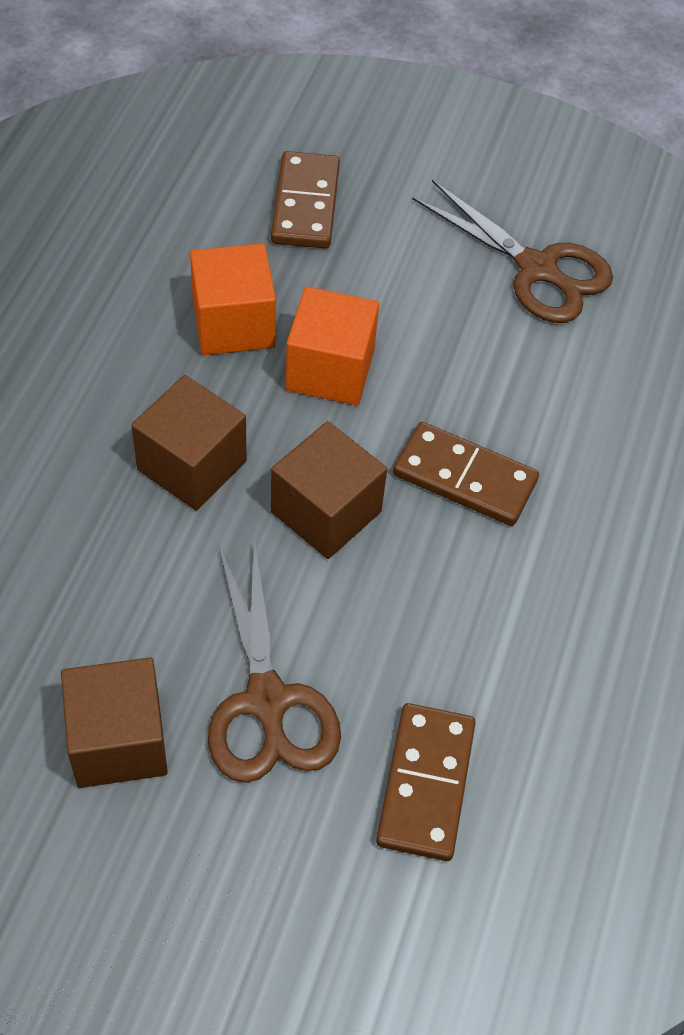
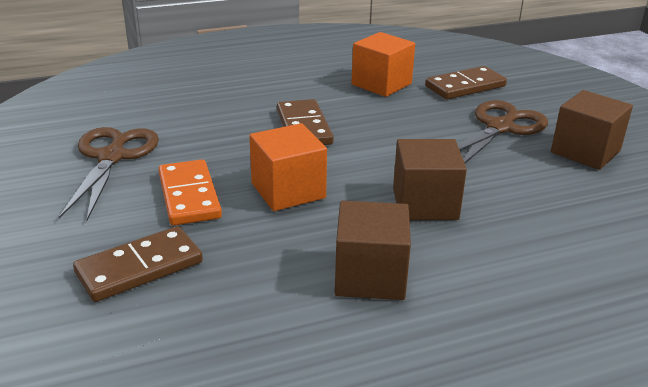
camera: 125 degrees left, 25 degrees down
orange cube [190,243,276,355] -> orange cube moved to [351,32,415,97]
brown cube [271,421,387,559] -> brown cube moved to [335,201,411,300]
none -> orange domino [158,159,222,226]

